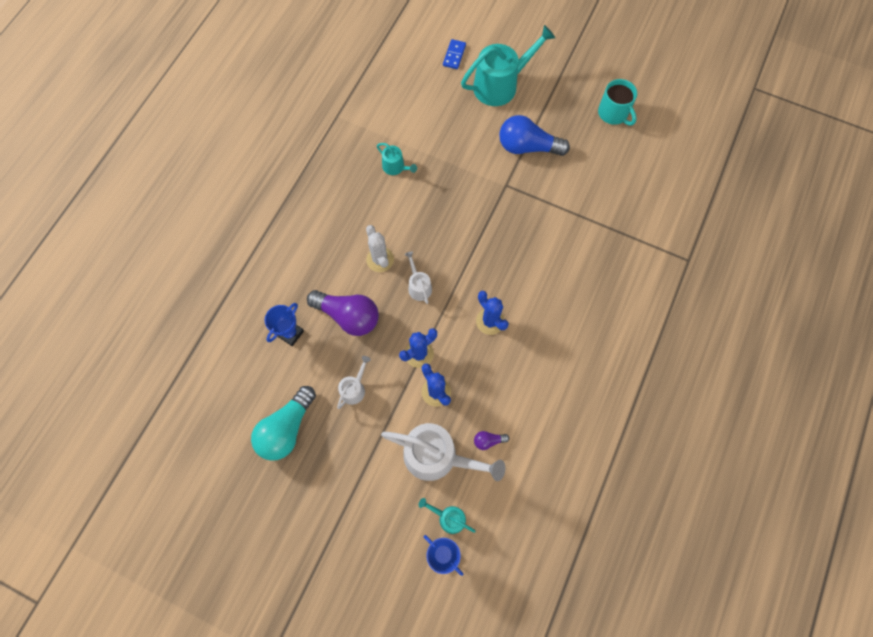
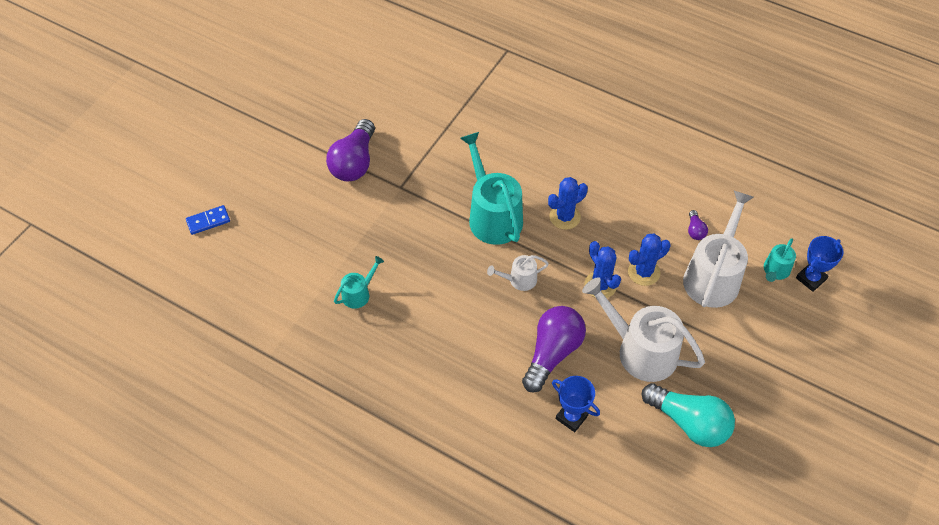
camera: 85 degrees left, 15 degrees down
white watering can [337,356,371,409] -> white watering can [582,277,705,382], size x2.04
white cactus [366,225,394,272] -> none
blue domino [443,39,466,69] -> blue domino turned 45 degrees counterclockwise [186,205,230,235]
turquoise watering can [461,25,555,106] -> turquoise watering can moved to [460,132,523,245]
blue light bulb [499,115,570,156] -> purple light bulb [326,119,375,182]
turquoise mug [598,79,637,126] -> none

